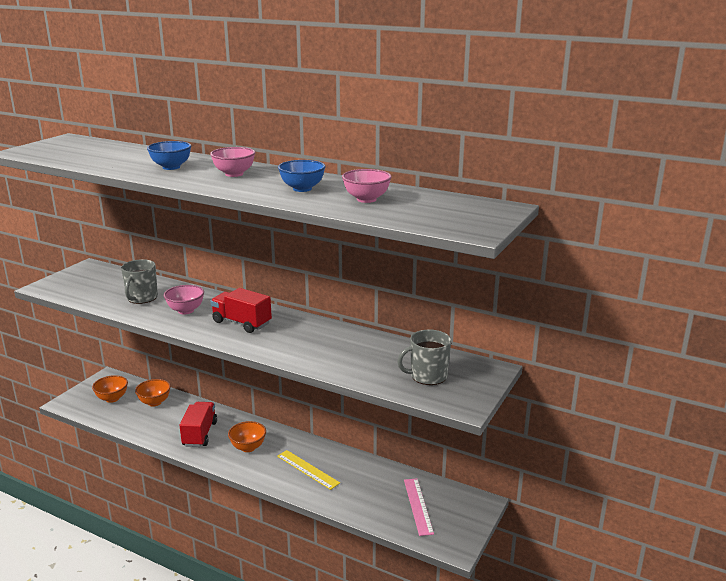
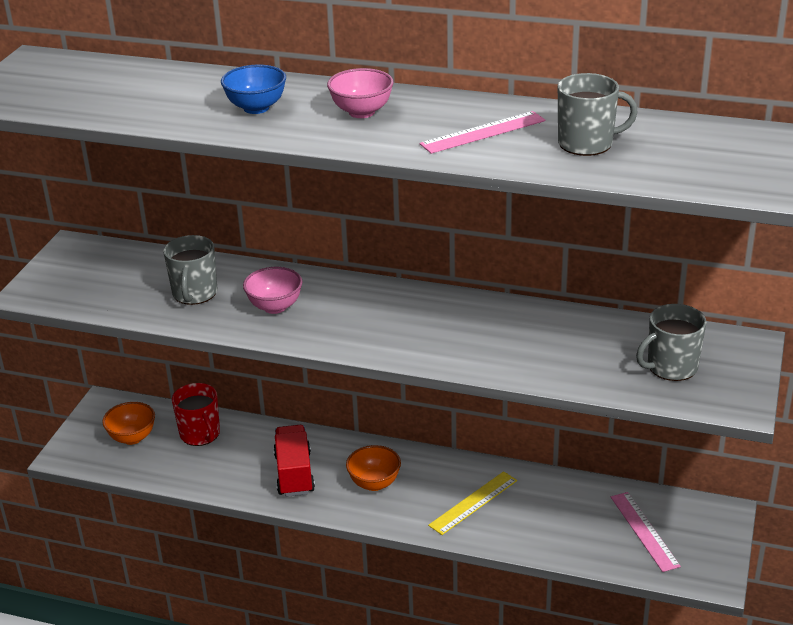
camera: 10 degrees left, 10 degrees up
orange bowl [135,379,171,407] -> red mug [172,383,220,446]
red truck [210,288,272,333] -> none
yellow ruler [277,450,340,490] -> yellow ruler turned 75 degrees counterclockwise [428,471,517,535]
blue bowl [278,160,325,192] -> pink ruler [419,111,546,154]
pink bowl [342,169,392,203] -> grey mug [558,73,638,156]

